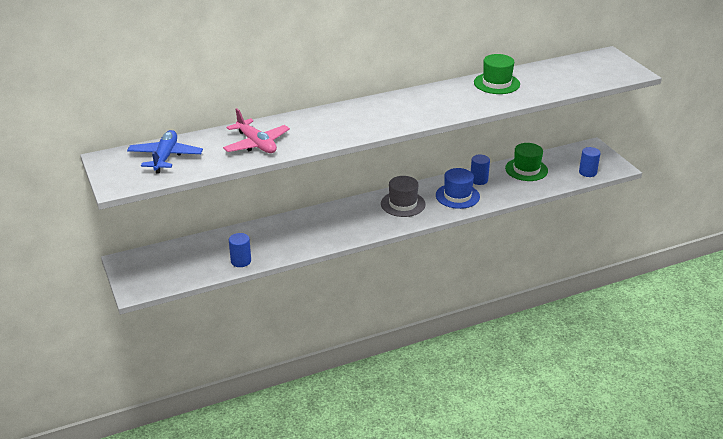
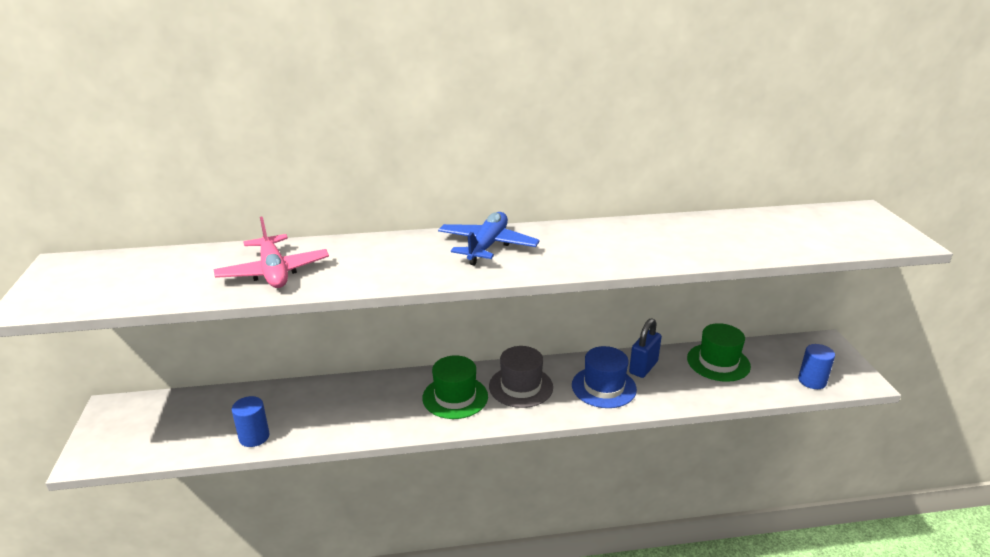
camera: 15 degrees right, 5 degrees down
blue plane [127,130,203,174] -> blue plane moved to [438,212,540,266]
blue cylinder [471,155,490,185] -> blue padlock [629,318,662,378]
green hat [474,54,520,94] -> green hat moved to [422,355,488,419]

